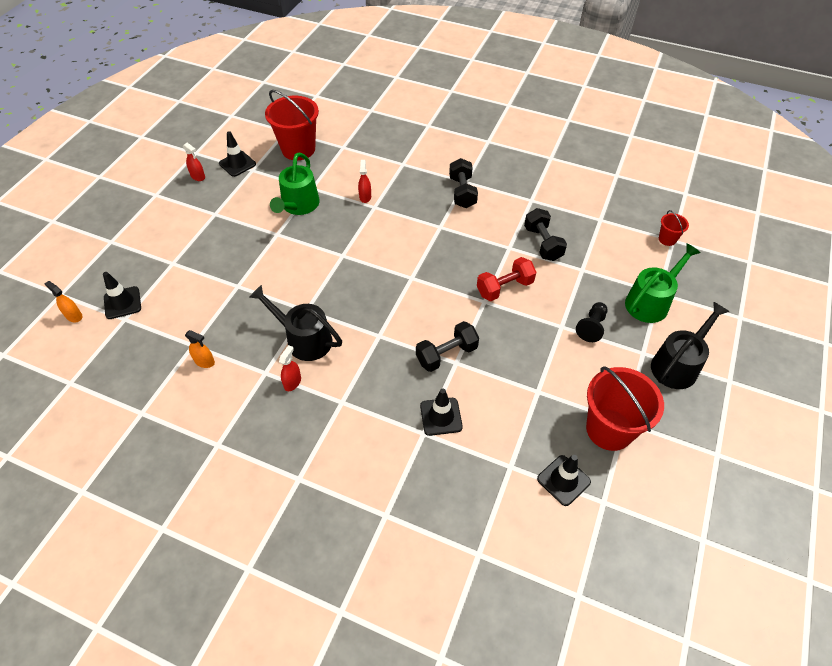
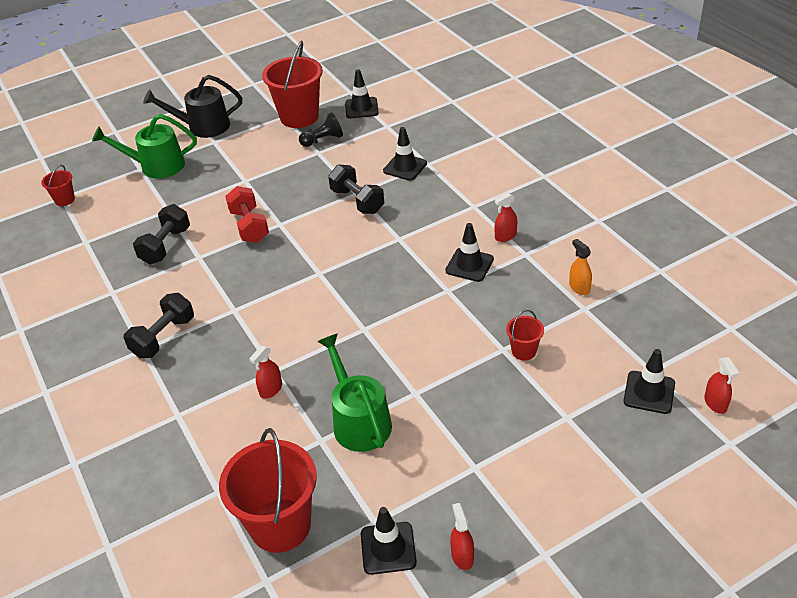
camera: 140 degrees left, 10 degrees down
orange spray bottle [45,281,83,322] -> red spray bottle [704,357,739,414]
black watering can [249,285,342,361] -> black traffic cone [445,223,494,282]
green watering can [270,153,320,215] -> green watering can turned 75 degrees counterclockwise [317,333,392,452]
black dumbbell [416,321,479,372] -> black dumbbell turned 45 degrees clockwise [328,164,384,214]
red dumbbell [477,257,536,301] -> red dumbbell turned 60 degrees clockwise [225,186,269,243]
black pawn [576,302,608,342] -> black pawn moved to [299,112,343,147]
none -> red bucket [506,310,544,360]

